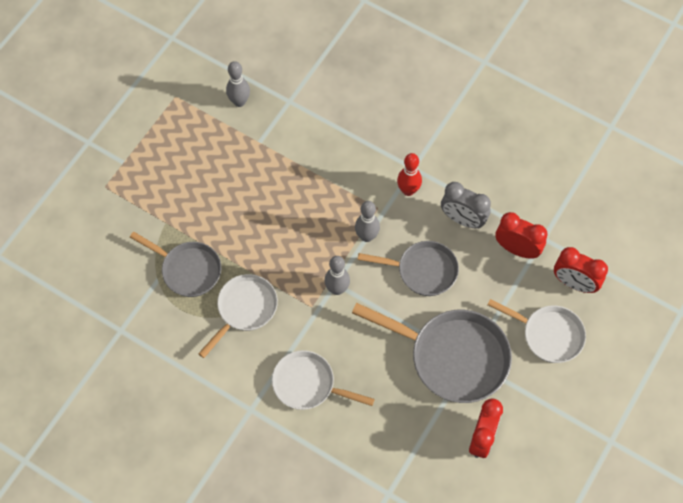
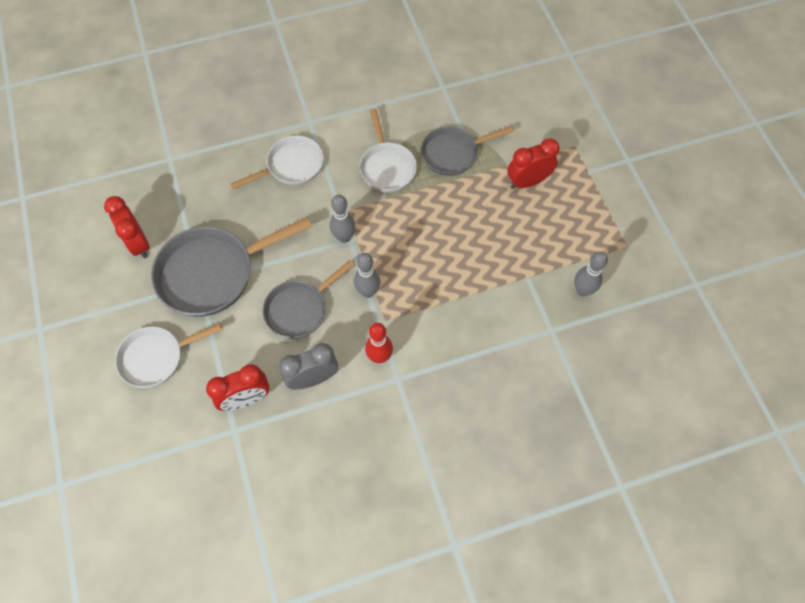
camera: 130 degrees right, 0 degrees up
red clock [554,247,608,293] -> red clock moved to [507,138,559,189]

